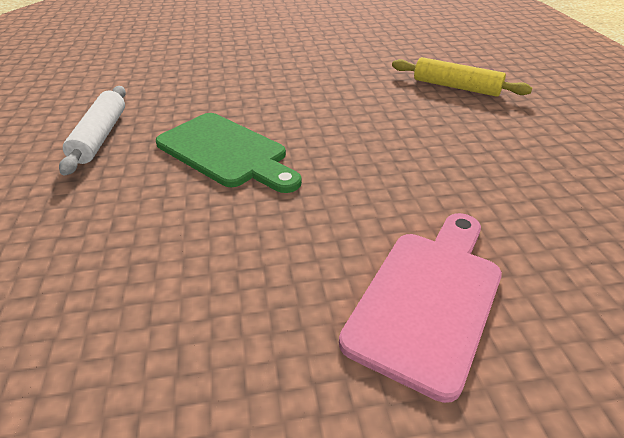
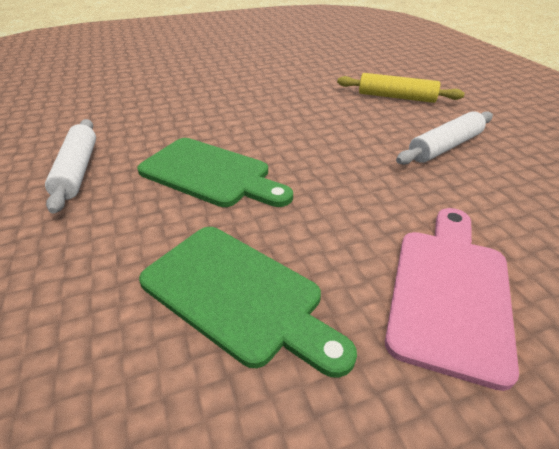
camera: 10 degrees left, 0 degrees up
none -> green cutting board [139,227,357,378]
none -> white rolling pin [396,111,493,165]

